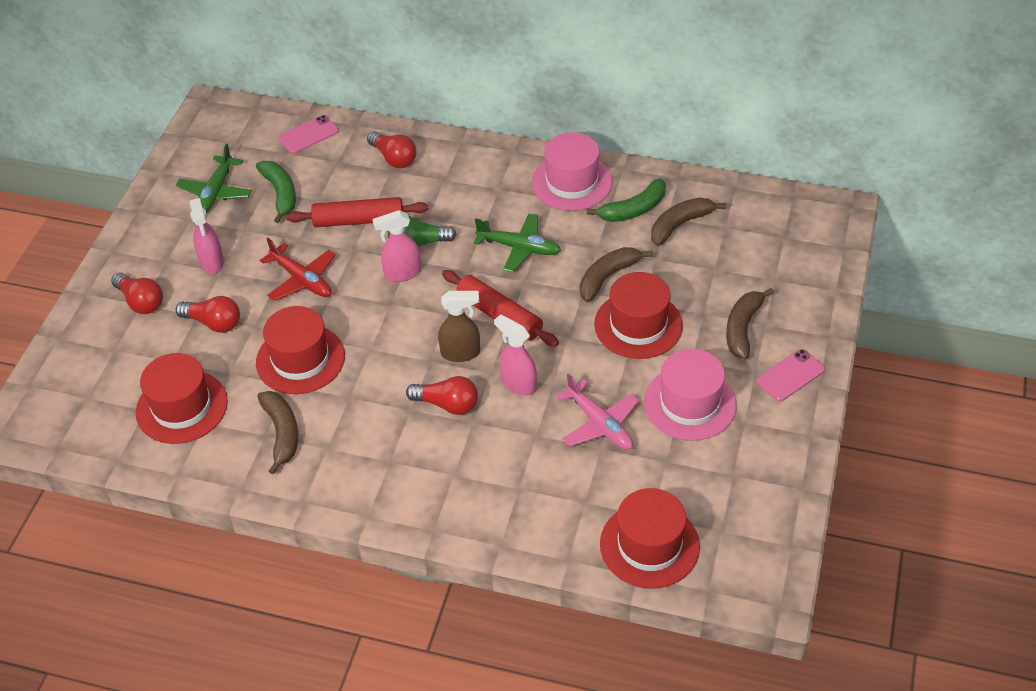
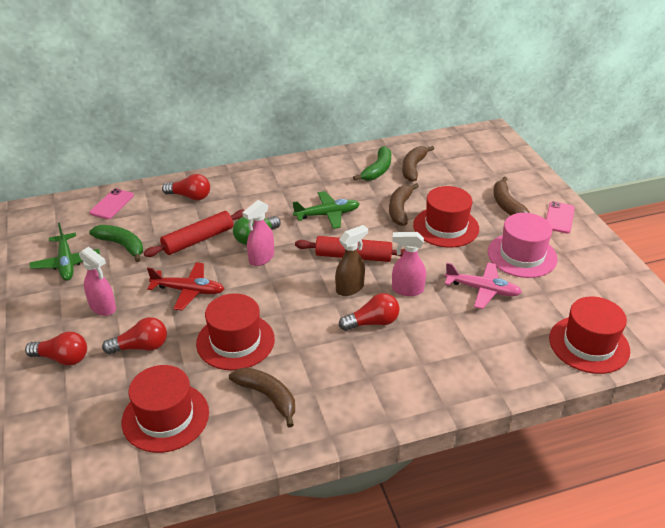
camera: 35 degrees left, 10 degrees down
pink hat [532,132,612,211] -> none

